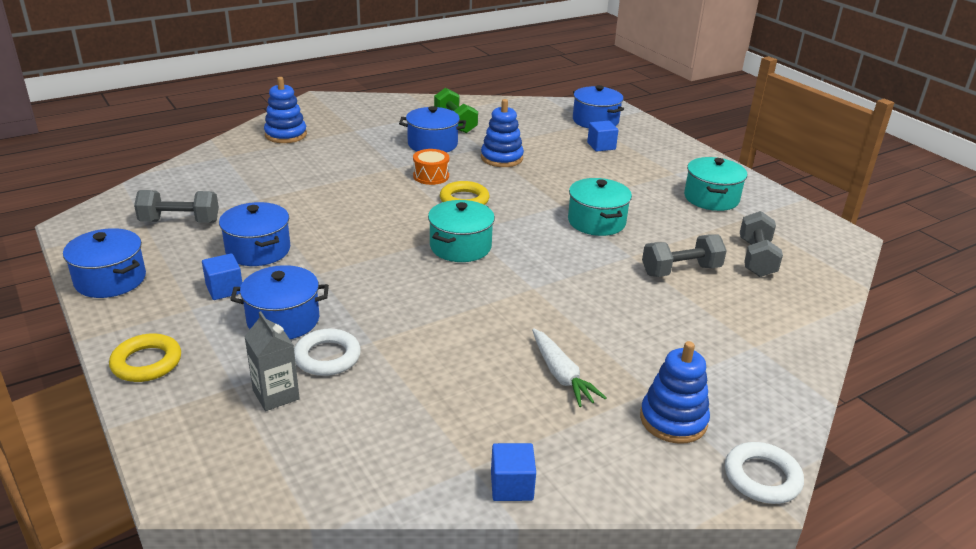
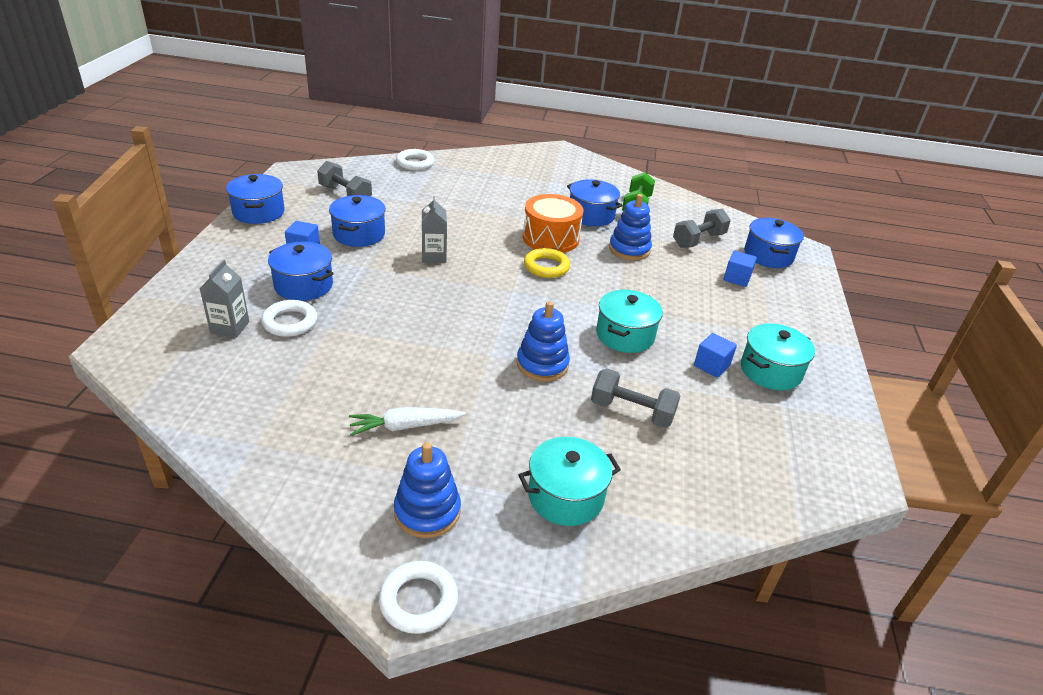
camera: 40 degrees right, 5 degrees up
yellow ring [109,333,181,382] -> none
blue stacking toy [264,77,307,143] -> blue stacking toy moved to [517,301,570,382]
orange drum [413,149,449,185] -> orange drum [523,194,583,253], size x1.71
turquoise pot [428,200,495,262] -> turquoise pot moved to [518,437,621,526]
blue cube [491,443,536,501] -> blue cube moved to [694,333,737,378]
white carrot [532,328,607,407] -> white carrot turned 60 degrees clockwise [349,407,466,436]
grey dumbbell [740,211,783,277] -> grey dumbbell moved to [673,209,731,248]
none -> white ring [396,149,434,170]
none -> grey carton [422,196,447,263]

